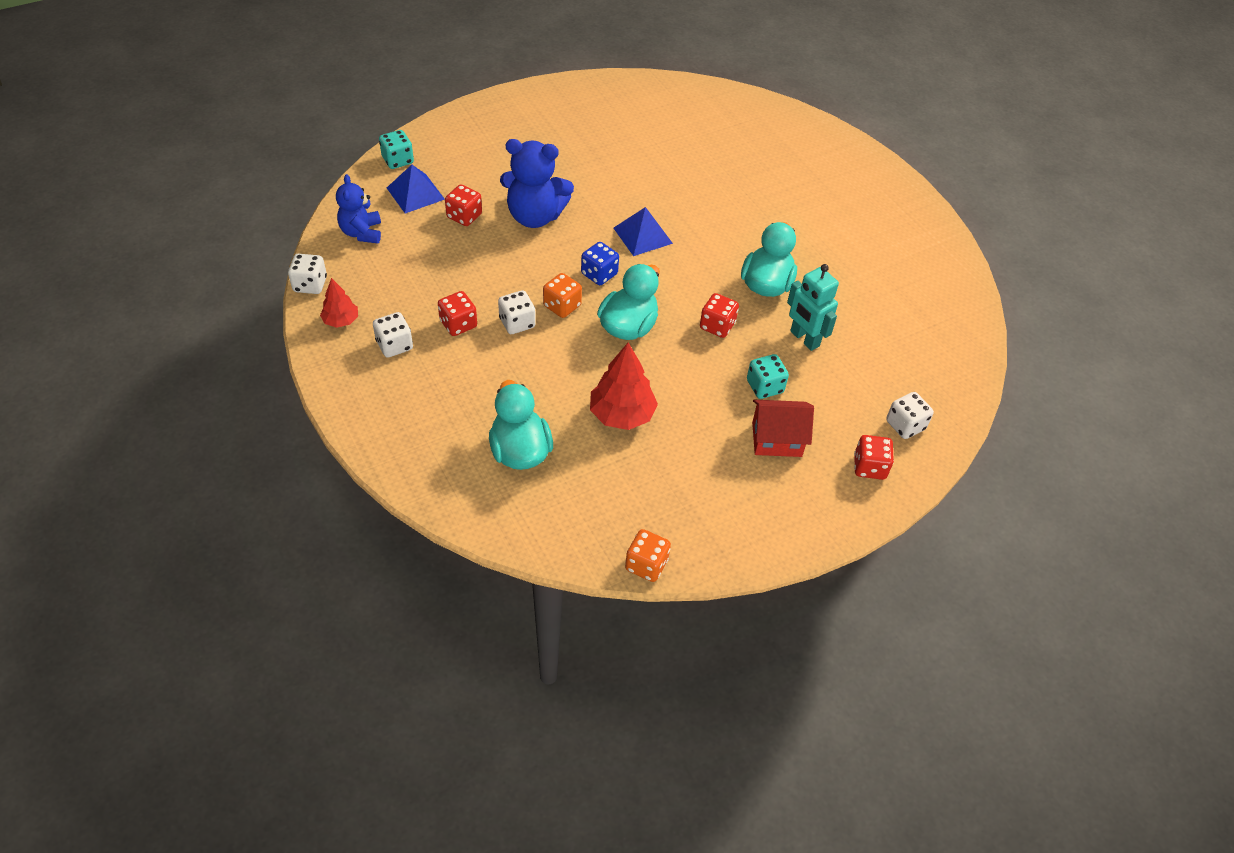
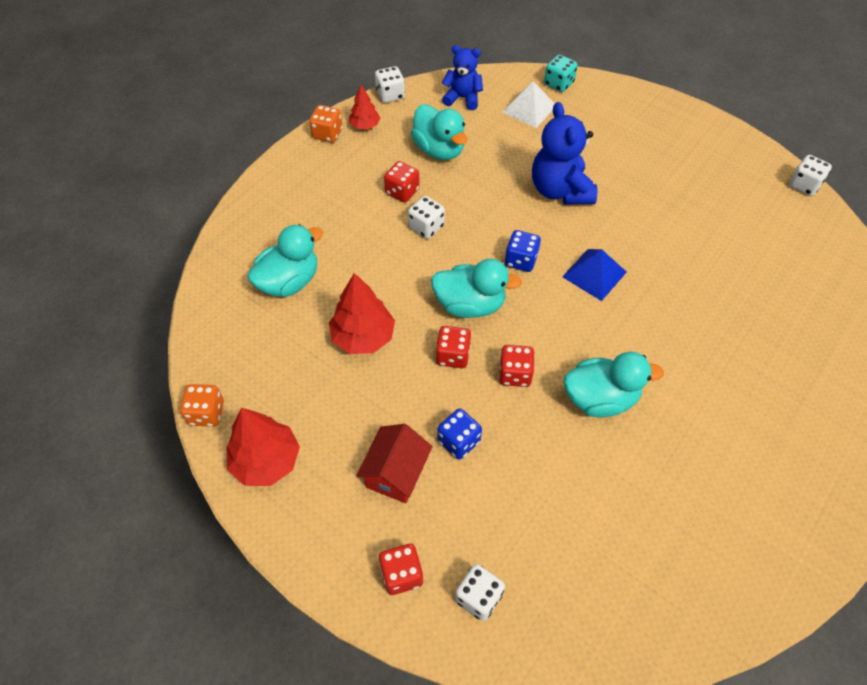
camera: 70 degrees right, 5 degrees up
blue teddy bear [336,174,381,244] -> blue teddy bear turned 45 degrees clockwise [442,45,483,110]
white dice [373,312,413,358] -> white dice moved to [789,155,832,196]
blue pyramid [387,165,445,213] -> white pyramid [502,82,555,128]
red dice [445,184,482,226] -> red dice moved to [436,326,471,368]
orange dice [543,273,582,318] -> orange dice moved to [309,105,343,143]
turquoise dice [747,354,789,399] -> blue dice [437,408,482,460]
red house [752,400,814,457] -> red house turned 45 degrees clockwise [356,424,433,503]
turquoise robot [787,264,839,351] -> none
none -> red tree [227,408,300,486]
none -> turquoise duck [411,104,467,160]

